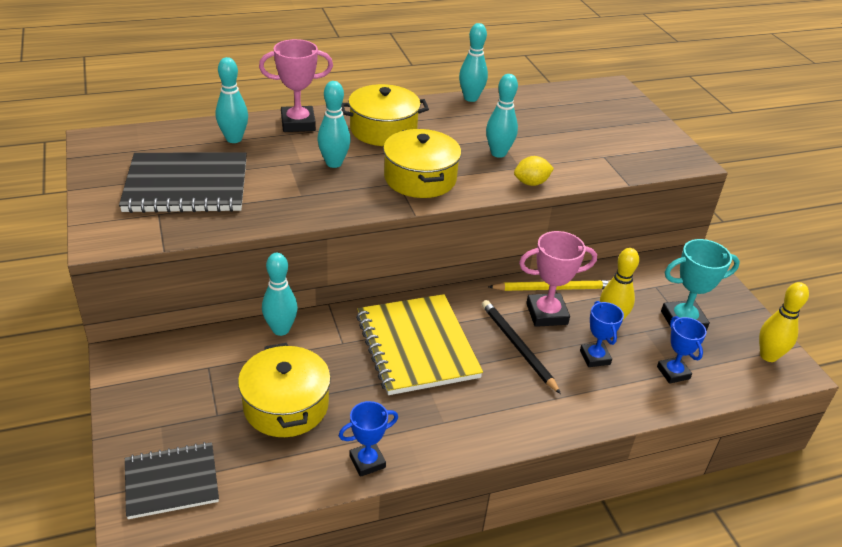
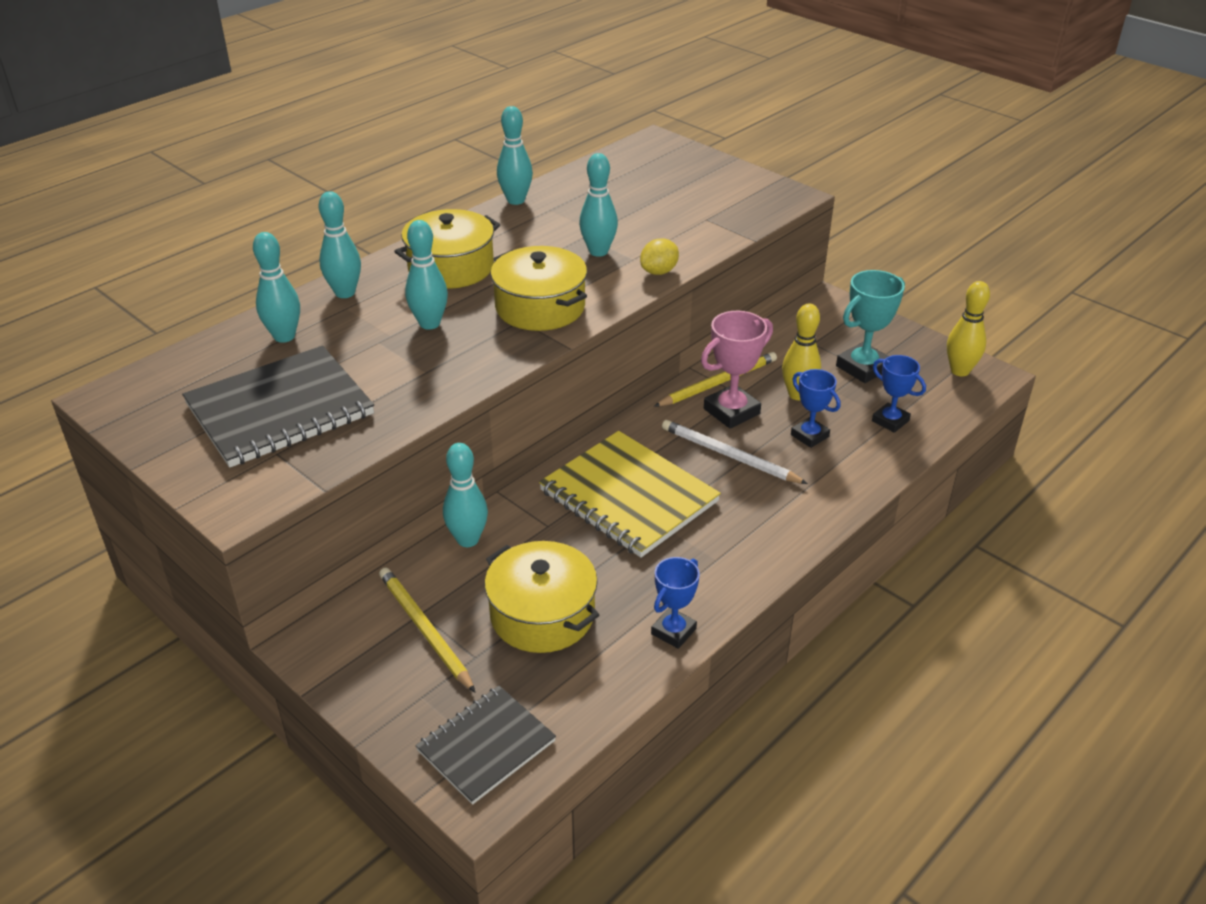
camera: 25 degrees left, 0 degrees up
pink trophy [259,39,333,132] -> turquoise bowling pin [319,191,361,298]
black pencil [482,300,561,394] -> white pencil [662,420,808,484]
none -> yellow pencil [379,567,476,693]

